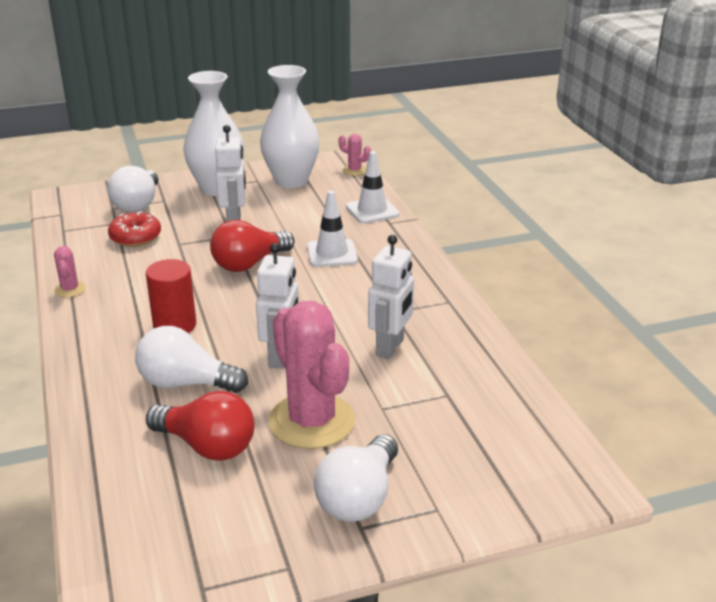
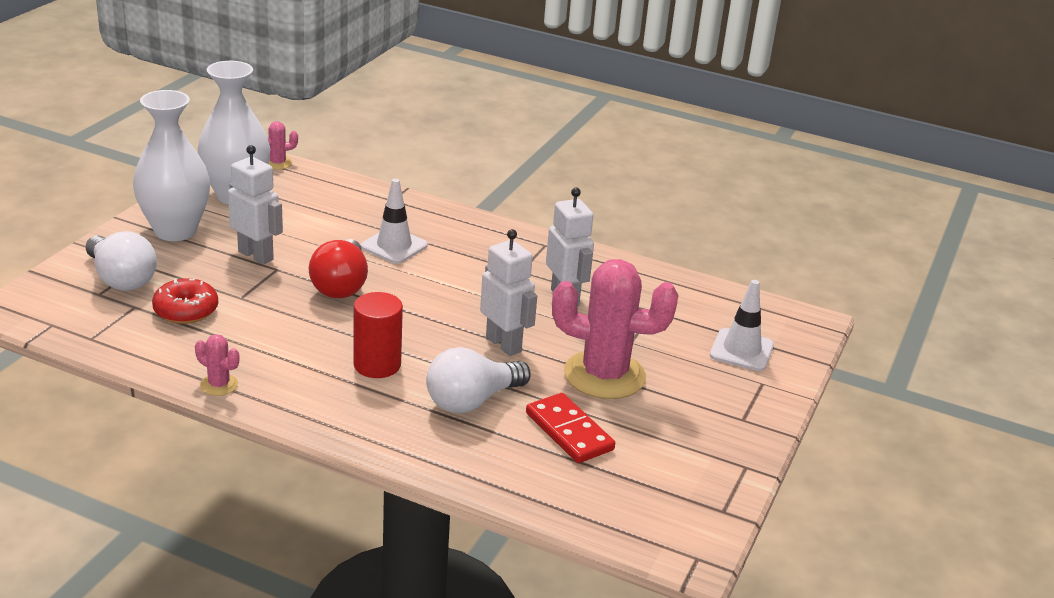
camera: 50 degrees left, 0 degrees up
red light bulb [146,391,255,461] -> red domino [526,393,615,463]
white light bulb [314,434,398,522] -> none
white traffic cone [346,151,399,223] -> white traffic cone moved to [710,280,774,371]

